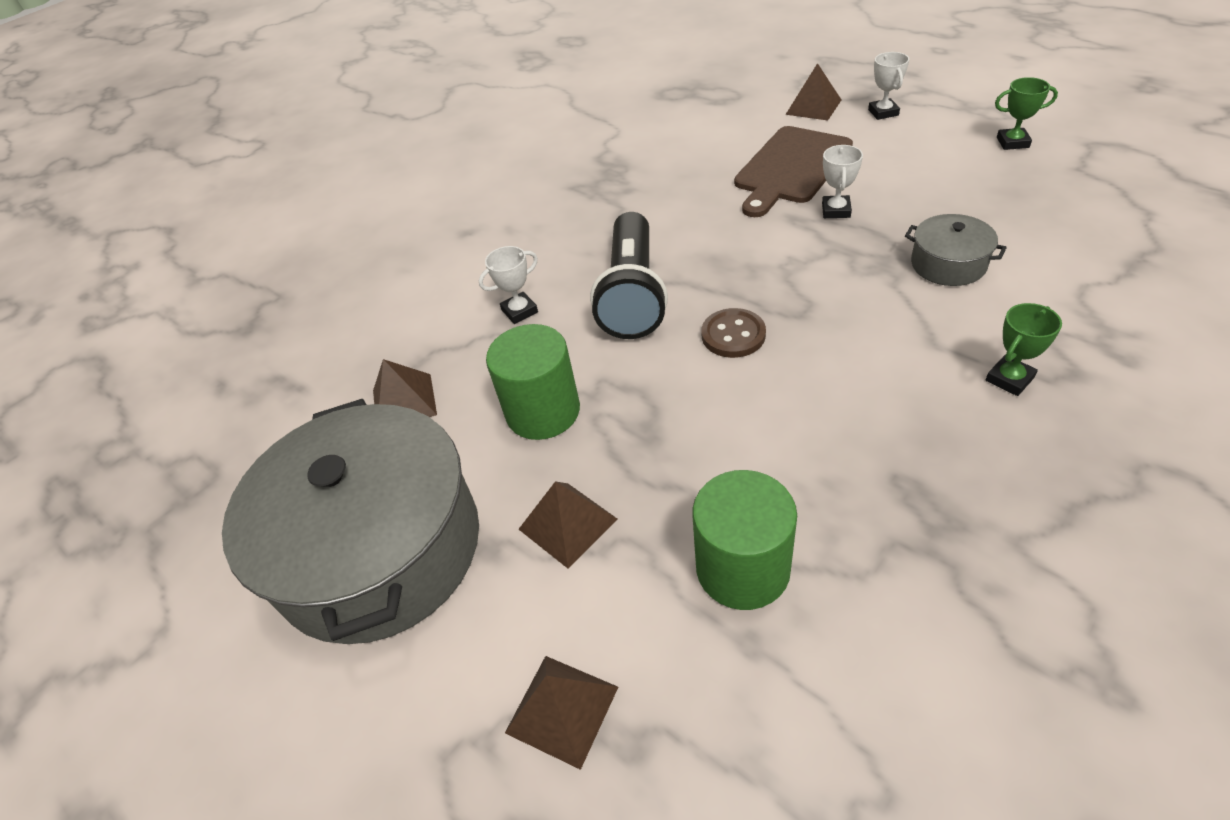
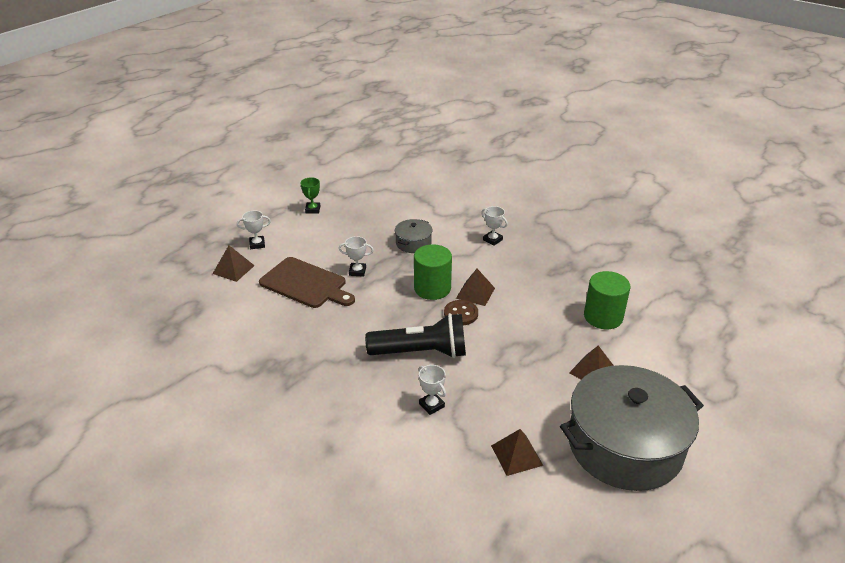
camera: 100 degrees left, 10 degrees down
green cylinder [486,324,580,440] -> green cylinder moved to [414,244,452,300]
brown pyramid [505,656,618,770] -> brown pyramid moved to [456,269,495,306]
green trophy [986,303,1062,396] -> white trophy [481,206,508,246]

